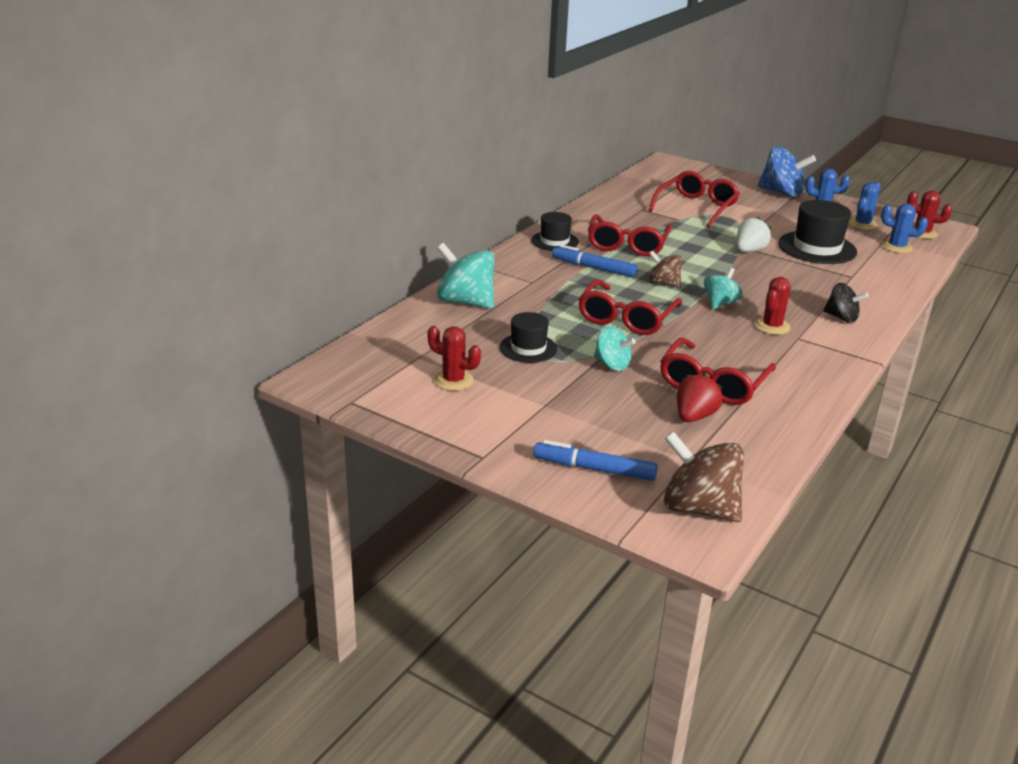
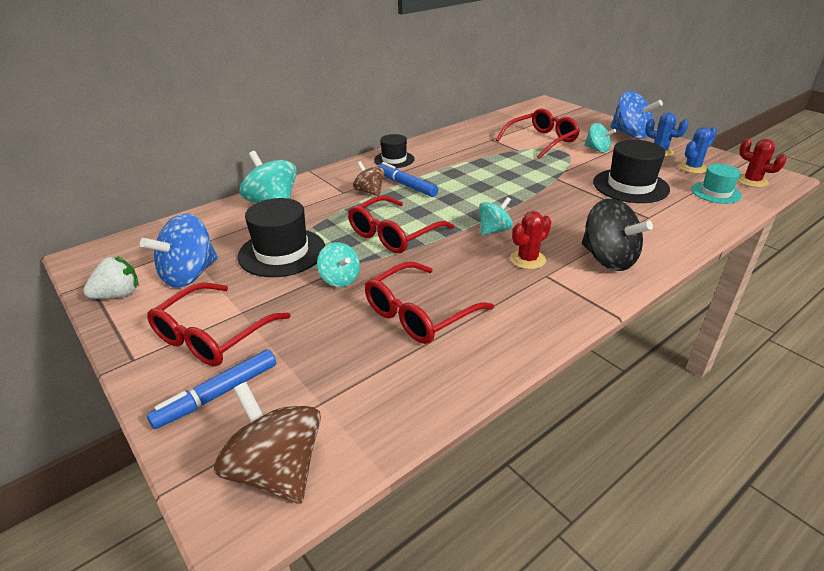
camera: 20 degrees right, 5 degrees up
red cactus [427,326,481,391] -> blue spinning top [140,213,218,288]
black hat [499,312,558,363] -> black hat [237,198,325,277], size x1.63
blue marker [533,440,658,481] -> blue marker turned 75 degrees counterclockwise [147,349,276,429]
red glasses [588,214,672,256] -> red glasses moved to [147,283,291,366]
brown spinning top [649,251,682,288] -> brown spinning top moved to [353,161,384,196]
red strawberry [677,373,723,422] -> none
white strawberry [736,217,771,252] -> white strawberry moved to [83,256,139,299]
black spinning top [823,283,869,323] -> black spinning top [582,198,653,271], size x1.68
blue cactus [881,203,928,253] -> turquoise hat [691,164,742,204]
none -> turquoise spinning top [585,123,616,153]

